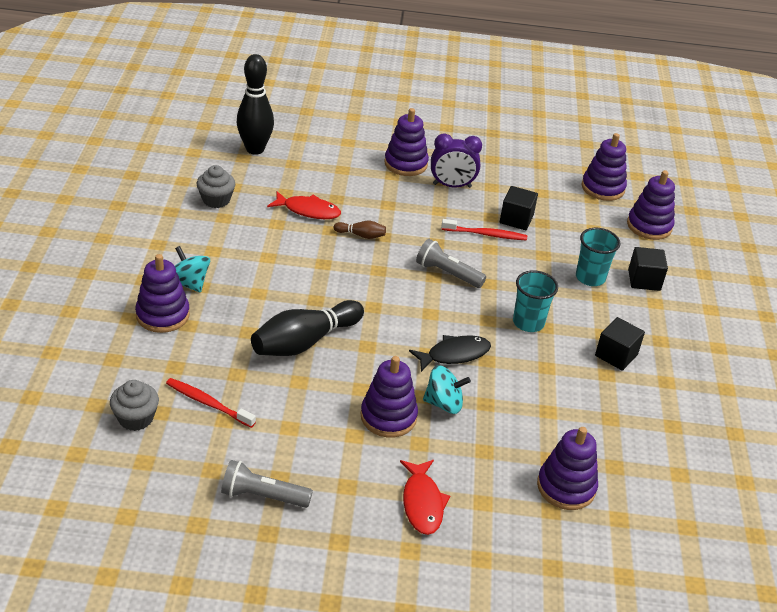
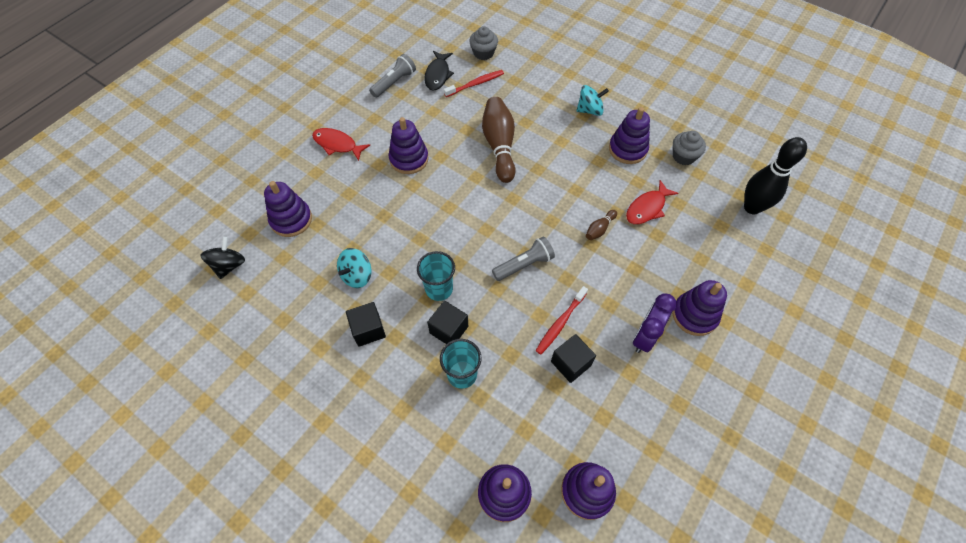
camera: 125 degrees right, 20 degrees up
purple stacking toy [135,254,190,333] -> purple stacking toy moved to [609,107,650,164]
black bowling pin [251,300,364,356] -> brown bowling pin [482,97,516,183]
black fish [409,335,491,372] -> black fish moved to [424,51,454,91]
turquoise spinning top [423,365,471,414] -> turquoise spinning top moved to [337,248,371,288]
black cube [628,247,668,291] -> black cube moved to [427,301,468,344]
none -> black spinning top [200,237,245,279]

